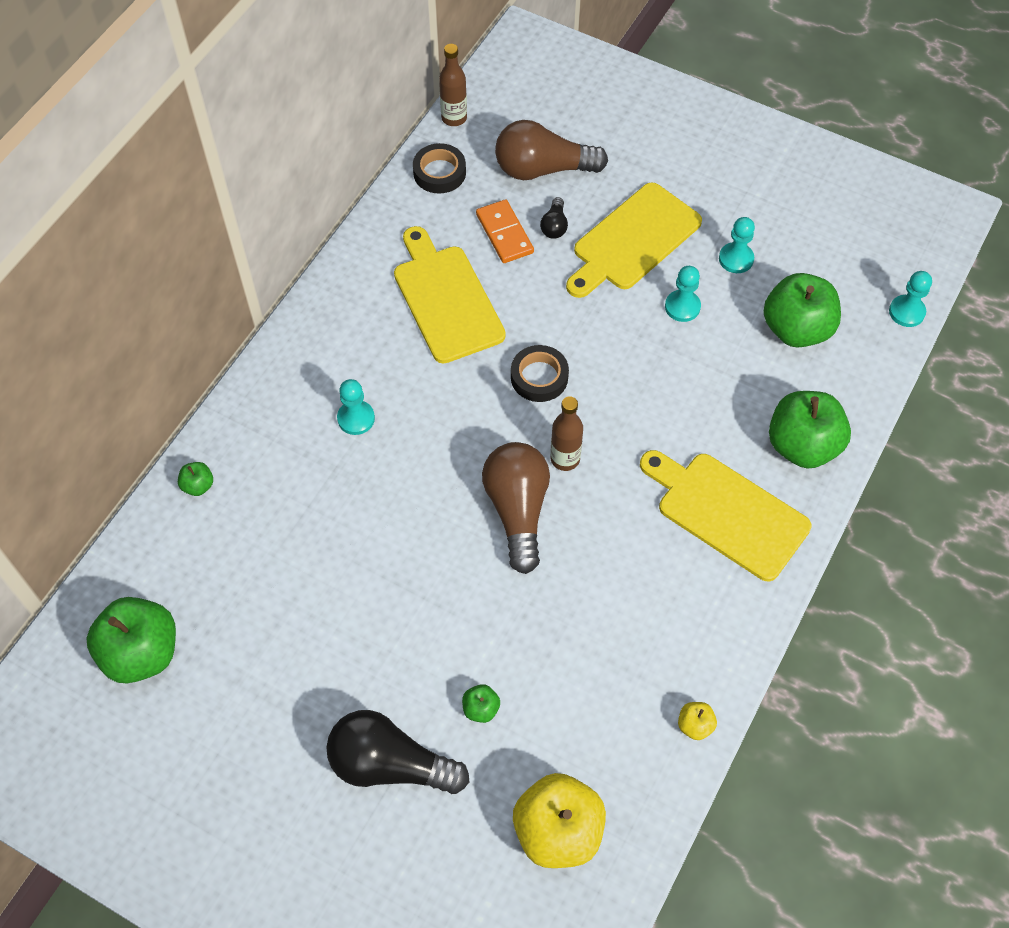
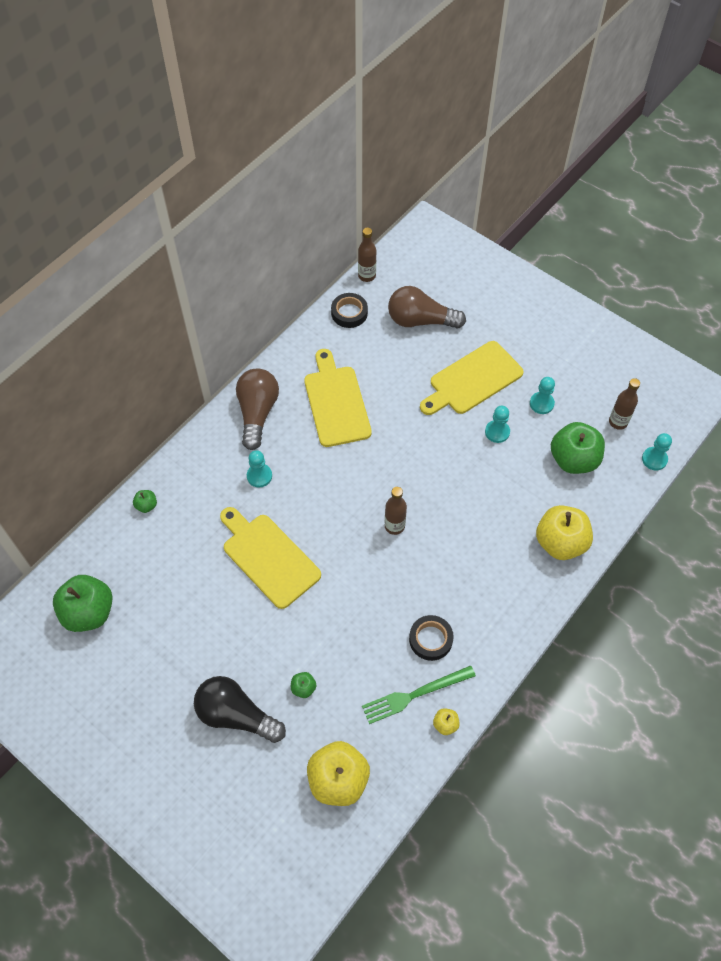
camera: 10 degrees right, 0 degrees up
orange domino [476,199,534,263] -> none
brown light bulb [482,442,550,574] -> brown light bulb moved to [236,369,279,450]
black tape [511,345,569,402] -> black tape moved to [409,615,454,661]
black light bulb [540,197,568,239] -> none
yellow cutting board [640,450,811,582] -> yellow cutting board moved to [220,507,321,609]
green apple [769,391,851,469] -> yellow apple [536,505,593,560]
none -> green fork [362,665,476,724]
none -> brown bottle [609,378,640,430]

